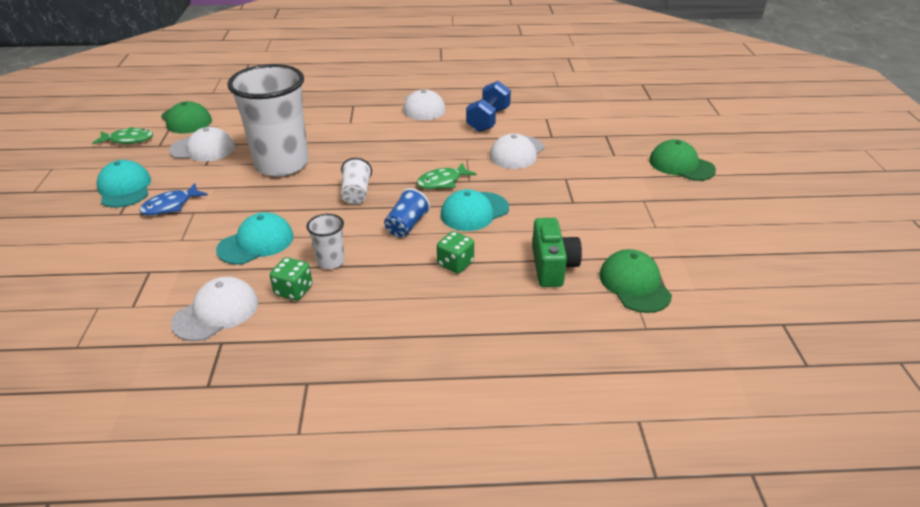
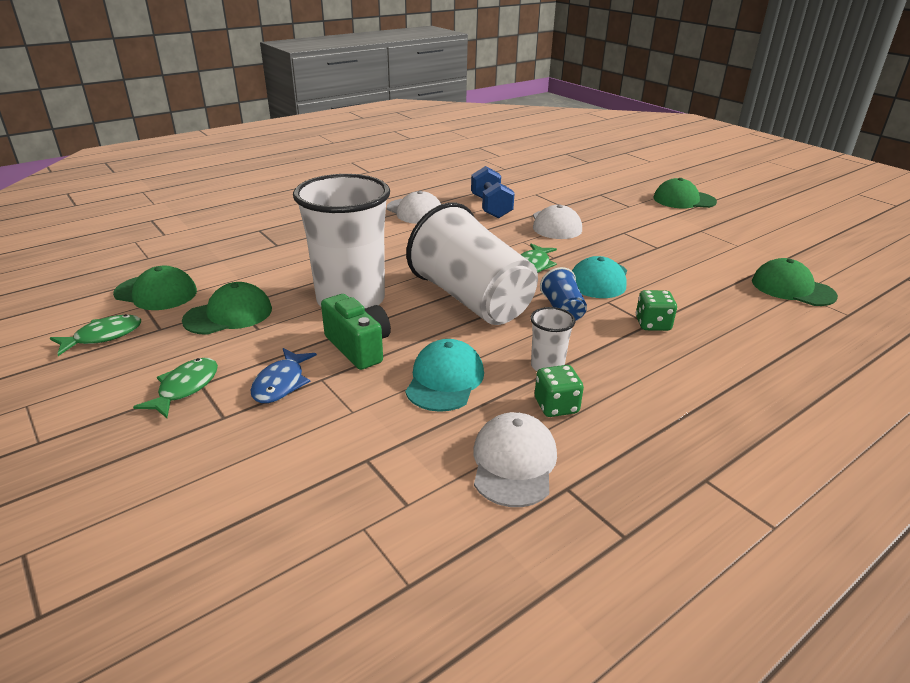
camera: 35 degrees left, 5 degrees down
turquoise cap [97,160,151,208] -> green fish [133,358,218,418]
white cap [169,127,235,162] -> green cap [182,282,272,335]
white cup [341,158,372,204] -> white cup [406,203,538,325], size x2.35
green camera [532,218,582,287] -> green camera moved to [321,294,391,370]

